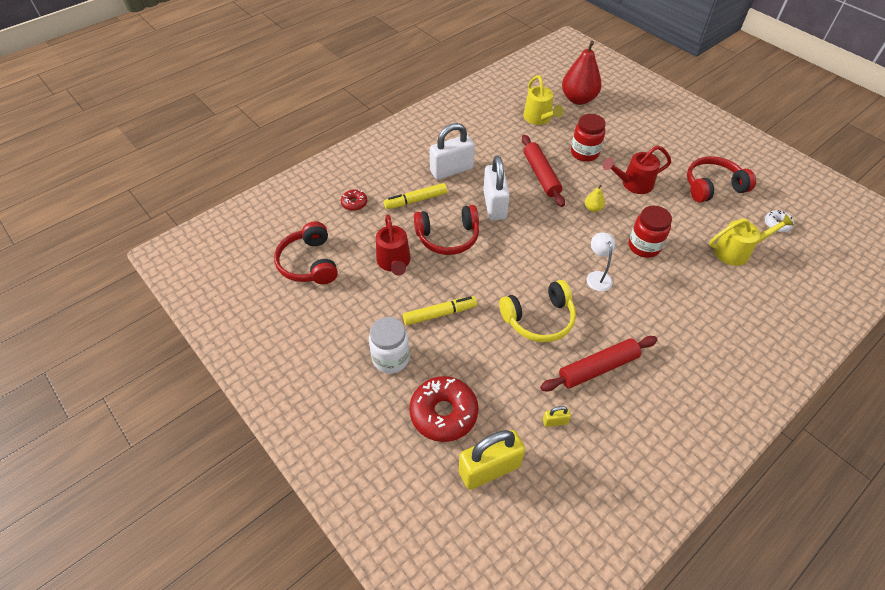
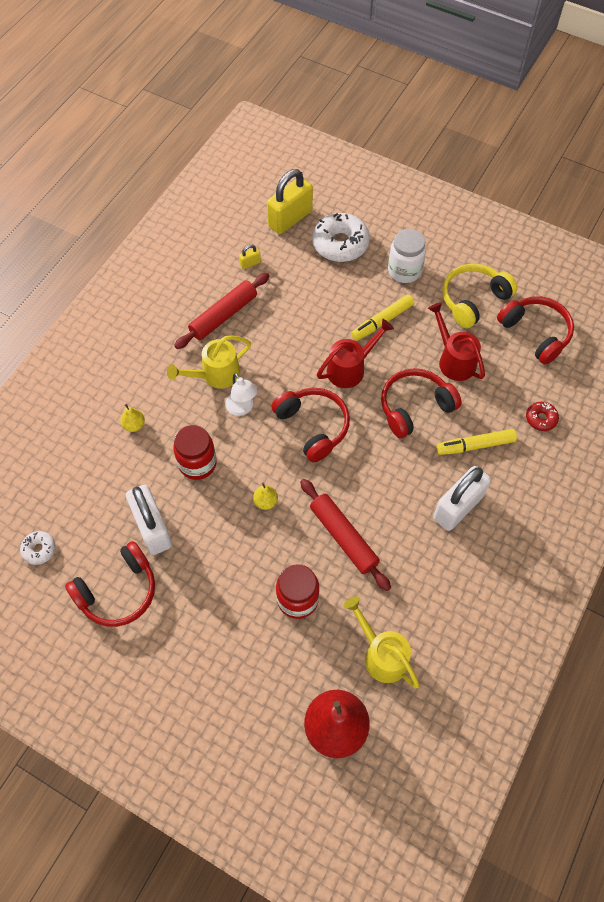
camera: 160 degrees right, 10 degrees up
yellow marker [384,183,447,209] -> yellow marker turned 150 degrees counterclockwise [437,429,517,455]
red donut [409,376,478,442] -> white donut [312,213,370,262]
white padlock [483,155,510,220] -> white padlock moved to [126,485,172,555]
yellow headphones [499,280,576,342] -> yellow headphones moved to [442,264,518,328]
red watering can [603,145,671,194] -> red watering can moved to [317,319,394,388]
yellow watering can [709,214,794,266] -> yellow watering can moved to [167,335,251,388]
none -> yellow pear [120,404,145,432]
none -> red headphones [271,388,350,462]

